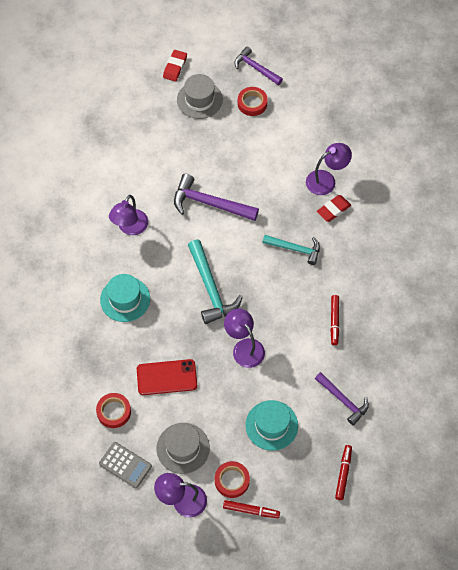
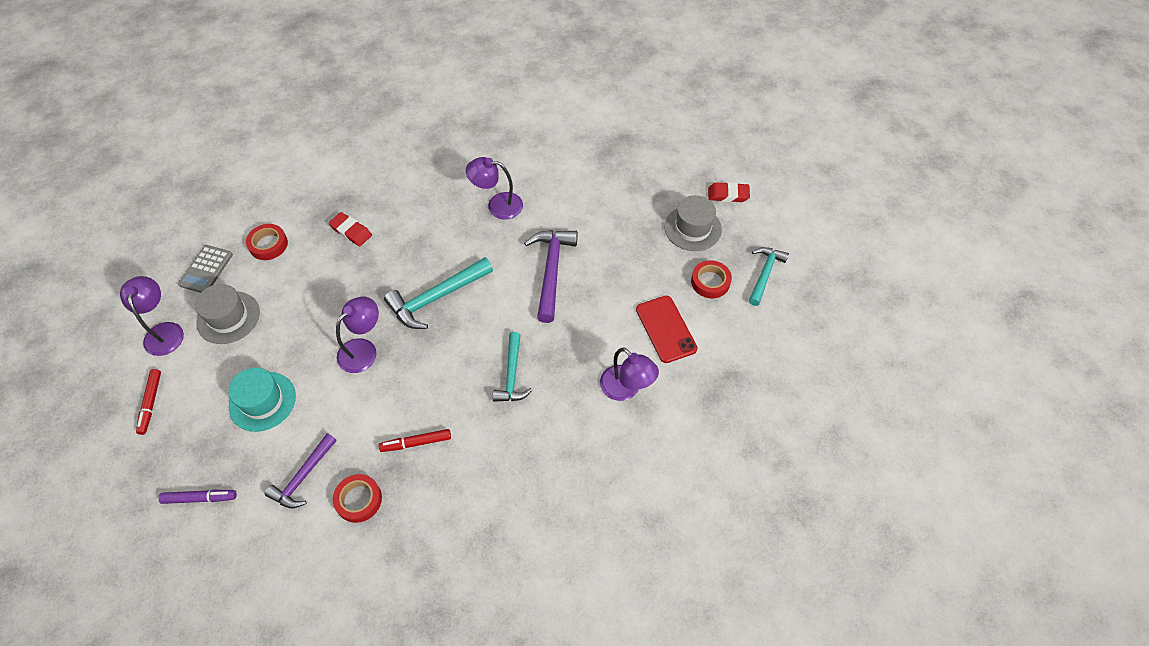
camera: 75 degrees right, 5 degrees down
turquoise hat [100,274,150,322] -> none
red phone [137,359,197,395] -> red phone moved to [636,296,698,363]
red tape [215,461,250,498] -> red tape moved to [333,474,382,523]
purple hammer [234,46,283,85] -> turquoise hammer [749,247,789,306]
red eraser [317,195,351,222] -> red eraser moved to [329,212,372,246]
red marker [335,445,352,500] -> purple marker [159,490,237,504]

